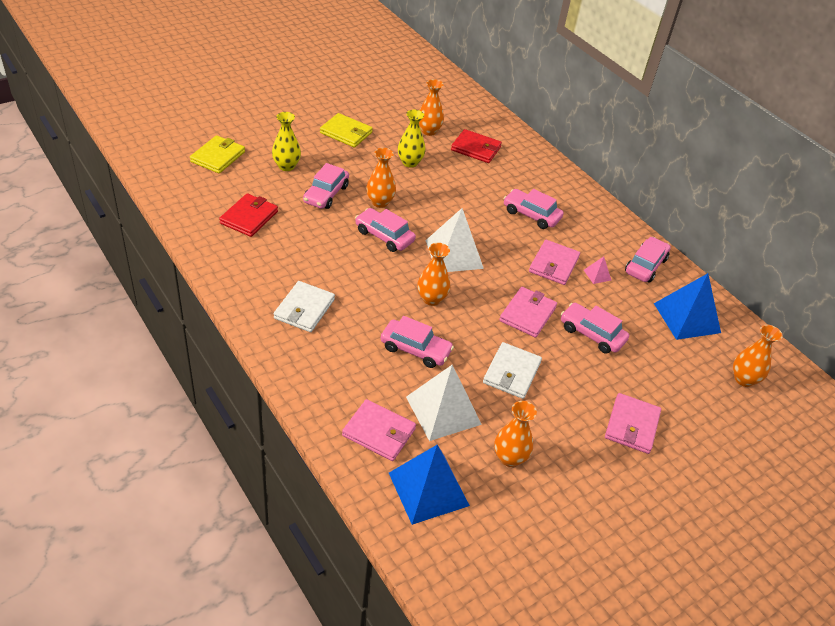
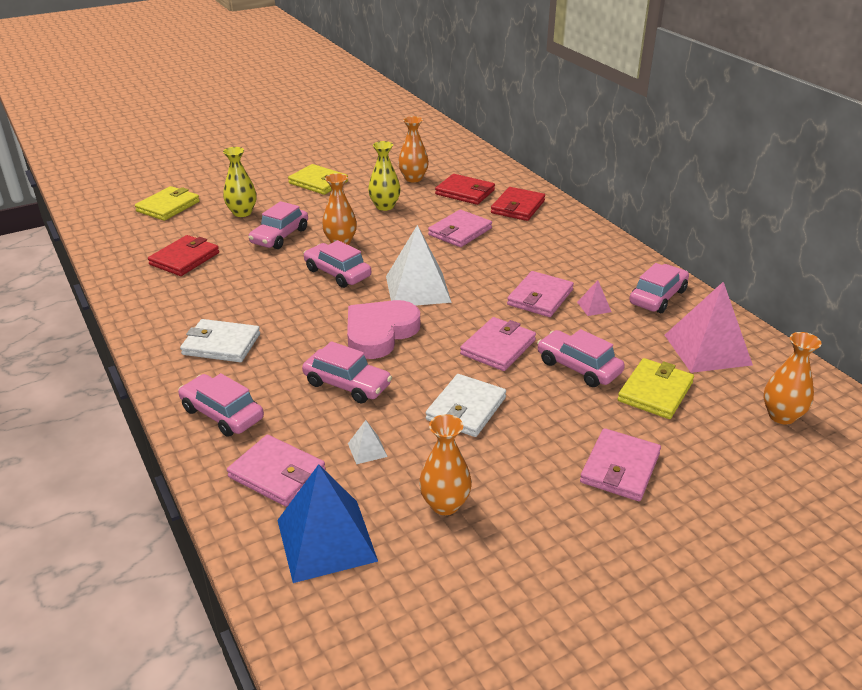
camera: 10 degrees right, 10 degrees down
white wallet [274,281,335,332] -> white wallet turned 75 degrees clockwise [180,319,260,362]
white pyramid [406,365,482,441] -> white pyramid [348,420,388,464], size x0.43
orange vase [417,243,450,306] -> pink heart [347,300,420,359]
pink car [503,189,564,229] -> pink car moved to [178,373,264,437]
blue pyramid [654,273,721,340] -> pink pyramid [665,282,753,373]
none -> pink wallet [428,210,492,247]
none -> red wallet [491,187,545,221]
none -> yellow wallet [618,358,694,419]

